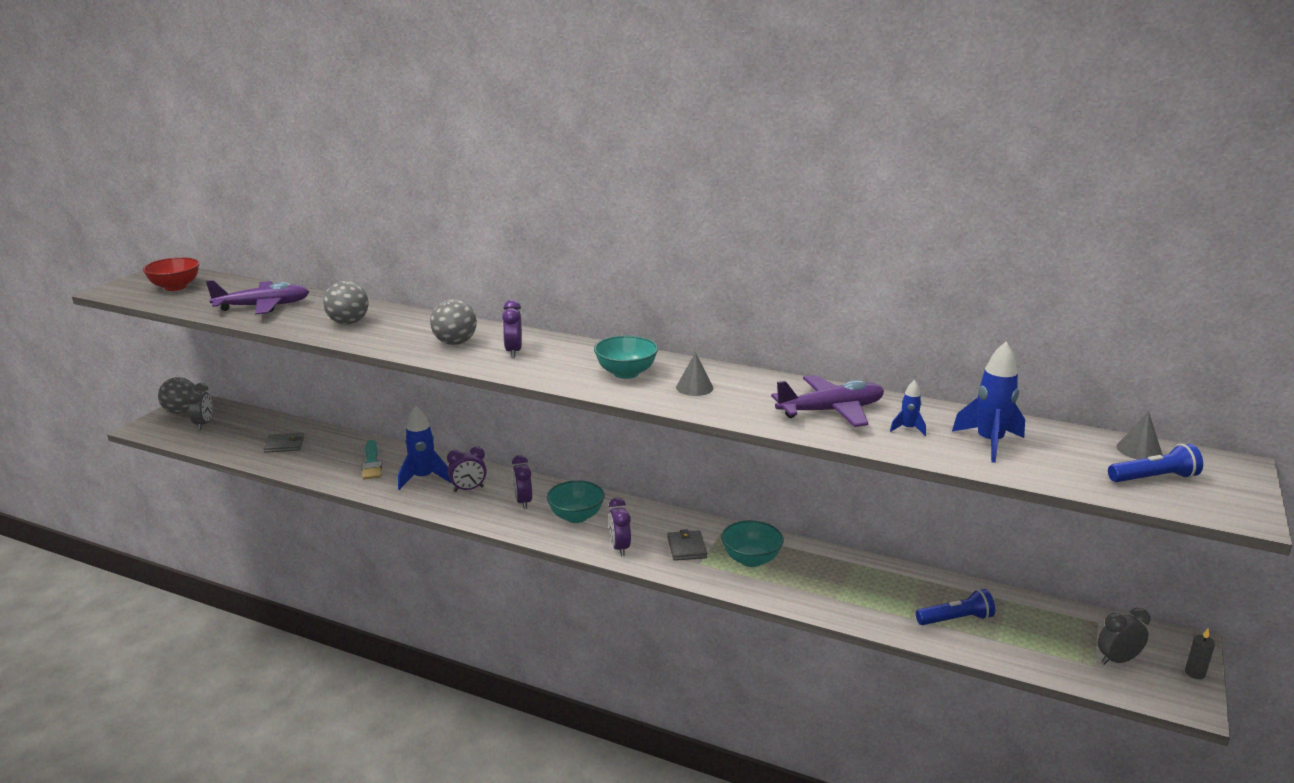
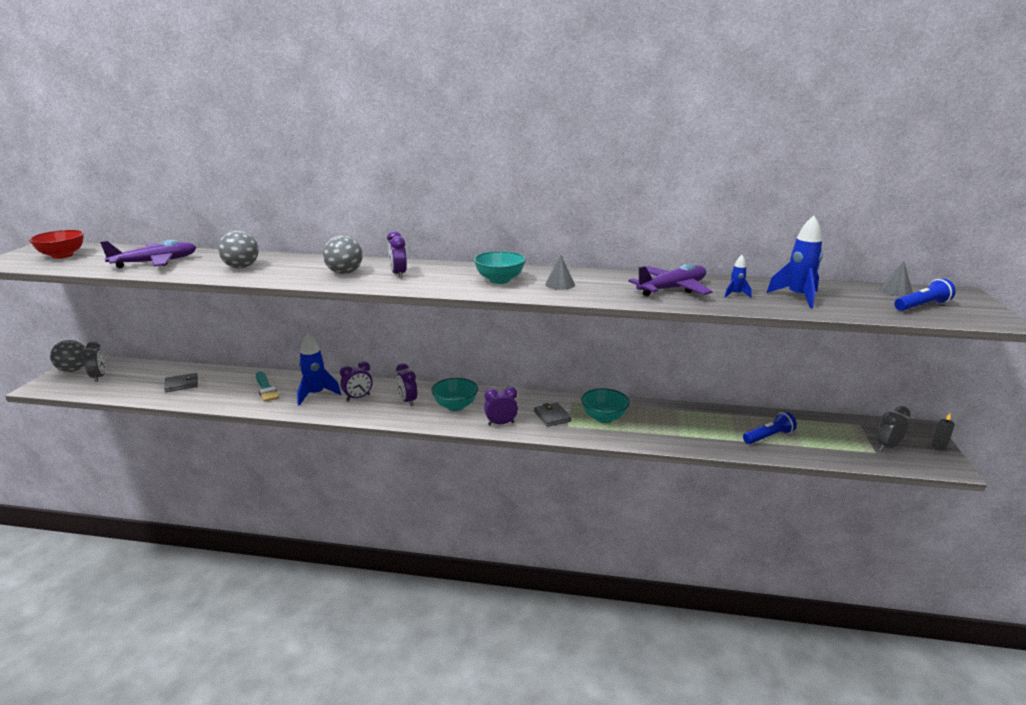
camera: 15 degrees left, 0 degrees up
purple clock [608,497,631,556] -> purple clock turned 105 degrees clockwise [484,387,518,426]

